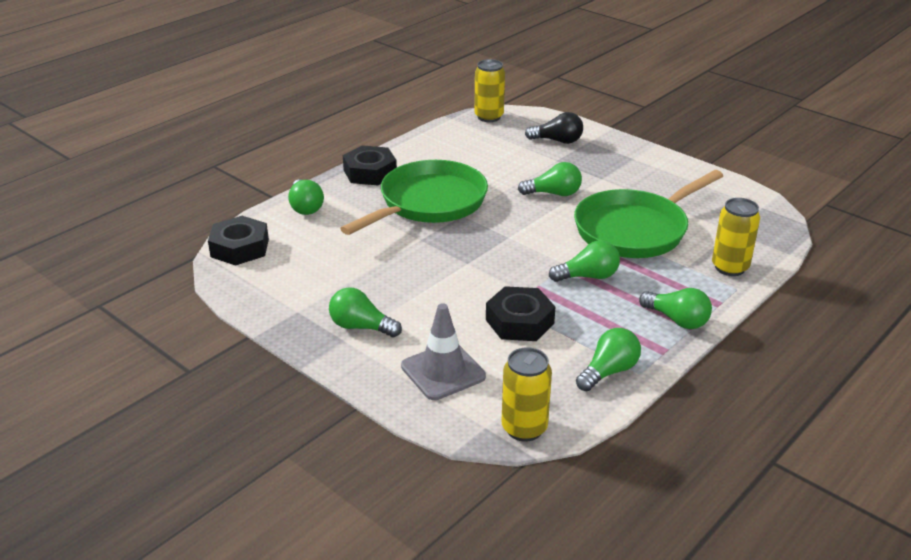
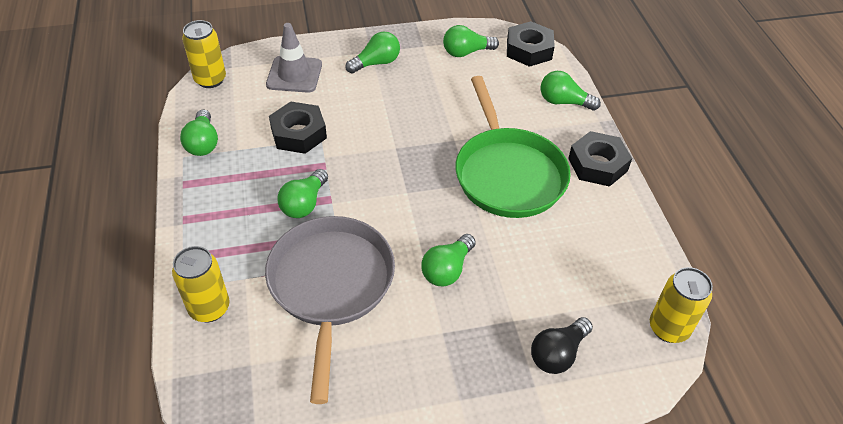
camera: 125 degrees right, 15 degrees up
green pan [574,170,723,258] -> grey pan [265,216,395,404]
green light bulb [639,288,712,329] -> green light bulb moved to [443,25,499,57]

